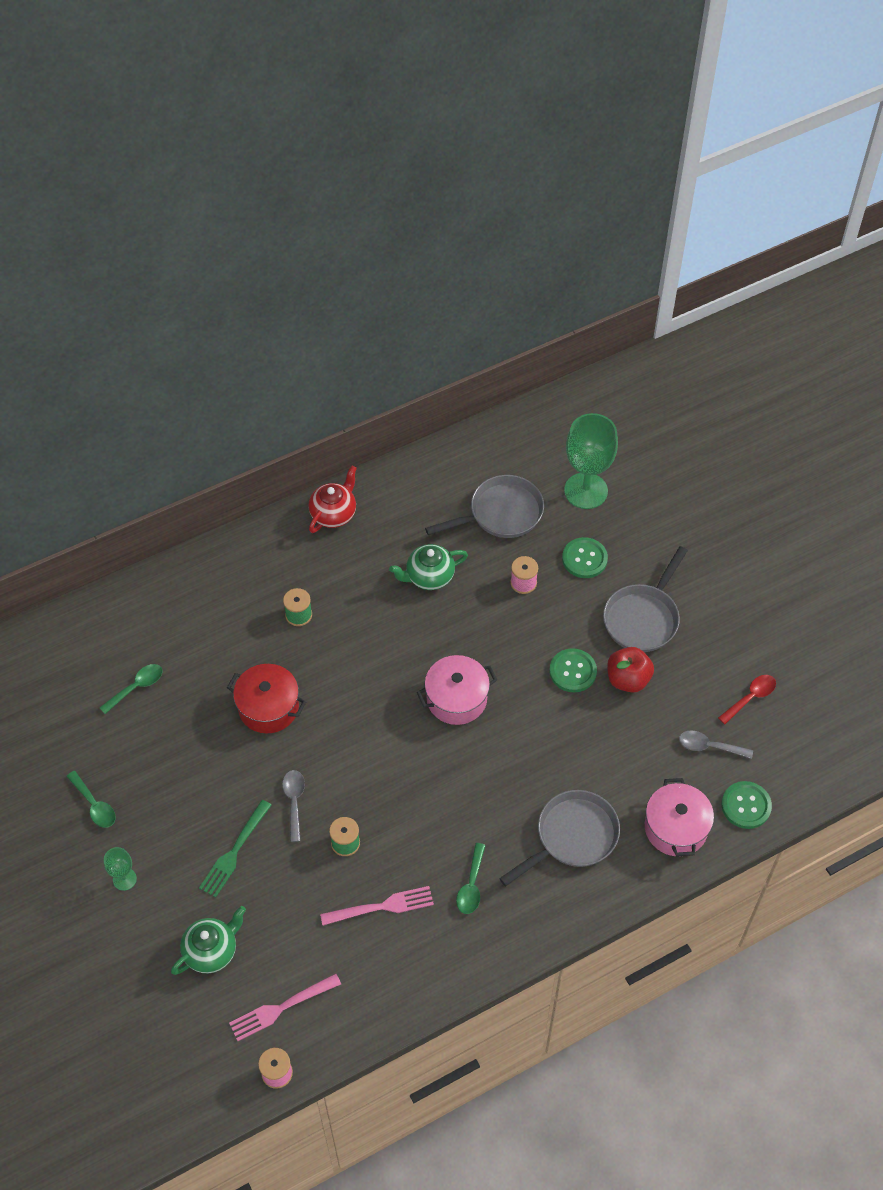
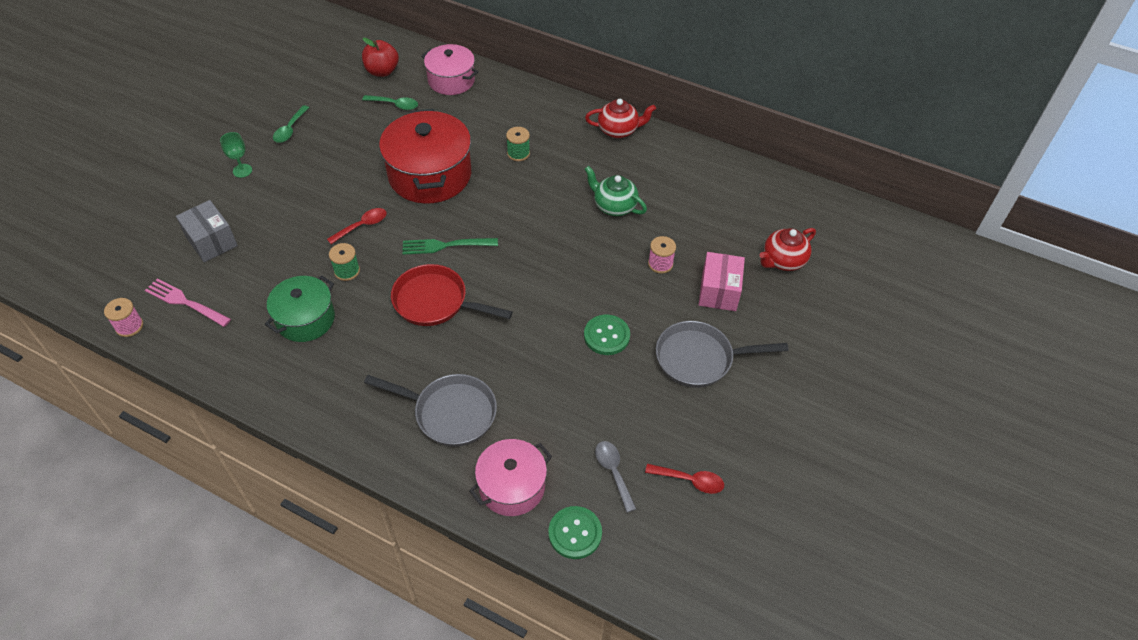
camera: 55 degrees right, 5 degrees down
green teapot [171,906,246,975] -> grey box [176,200,238,262]
green fork [199,800,272,898] -> green fork moved to [402,238,498,255]
red pot [227,664,306,734] -> red pot [379,109,471,204], size x1.62
grey spoon [282,770,305,842] -> red spoon [327,208,387,244]
pink fork [320,886,434,926] -> green pot [265,276,335,342]
pink pot [417,655,497,725] -> pink pot moved to [421,44,479,95]
grey pan [425,475,544,538] -> none
green spoon [456,843,486,914] -> none
green button [562,537,608,578] -> pink box [699,252,745,311]
green goblet [564,413,618,509] -> red teapot [760,228,816,271]
red apple [607,647,654,693] -> red apple moved to [362,38,399,77]
none -> red pan [391,264,513,326]

